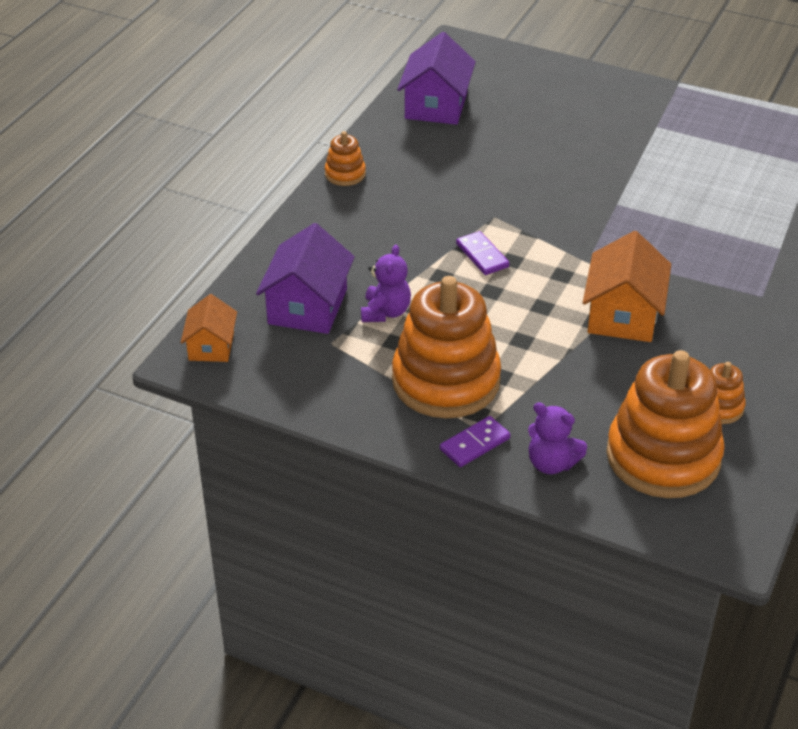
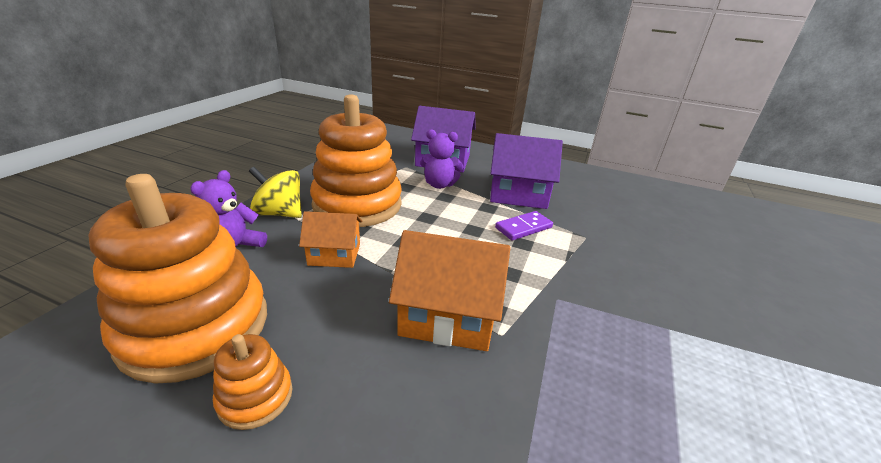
camera: 85 degrees right, 10 degrees down
orange house [181,294,237,362] -> orange house moved to [299,211,362,268]
orange stacking toy [325,131,366,186] -> none
purple house [397,32,476,125] -> purple house moved to [490,133,563,209]
purple domino [440,416,510,467] -> yellow spinning top [249,167,302,218]

